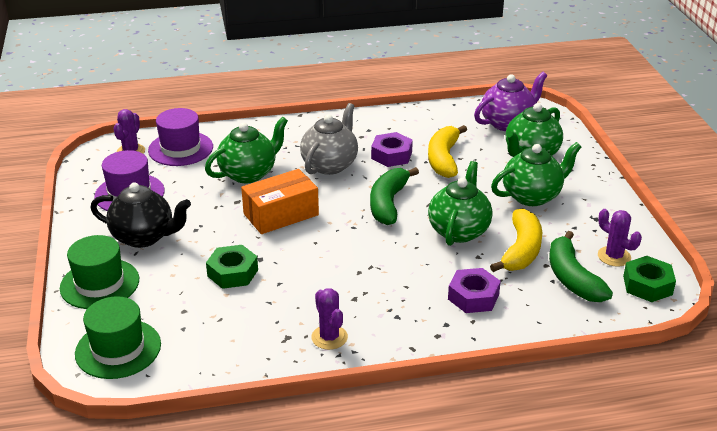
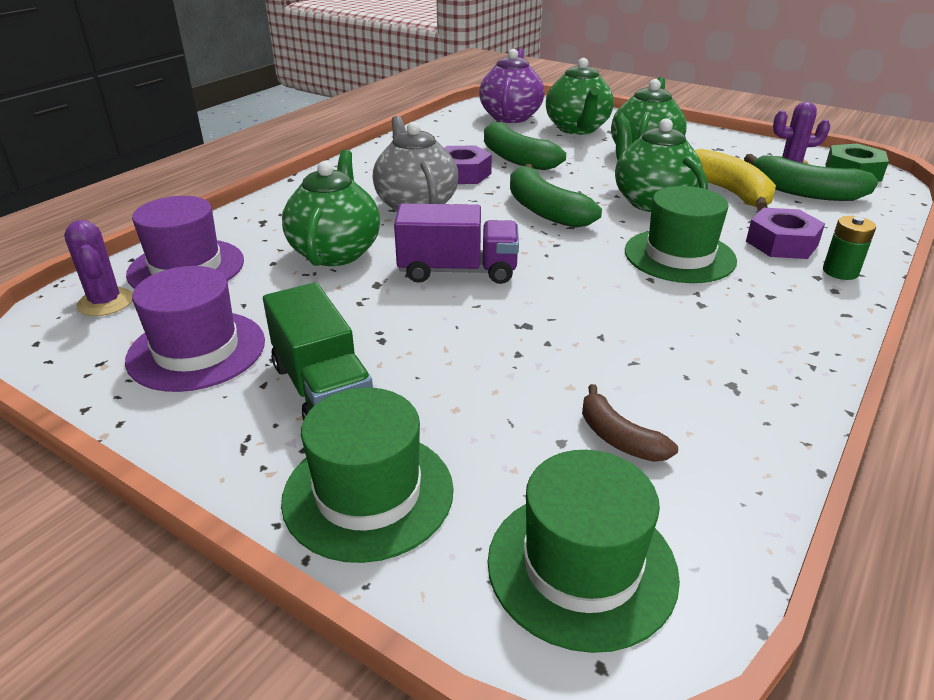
camera: 45 degrees left, 0 degrees up
black teapot [91,182,191,248] -> green truck [263,282,373,421]
green nut [206,245,258,289] -> none
orange box [241,169,319,234] -> purple truck [394,204,519,284]
purple cactus [311,288,348,350] -> none
yellow banana [428,125,467,178] -> green banana [484,121,566,170]
none -> brown banana [582,384,678,462]
none -> green hat [625,186,737,283]
none -> green battery [823,216,876,280]

